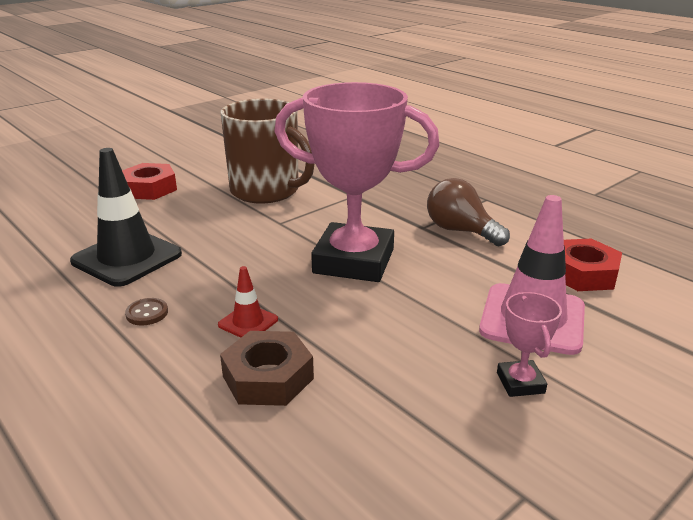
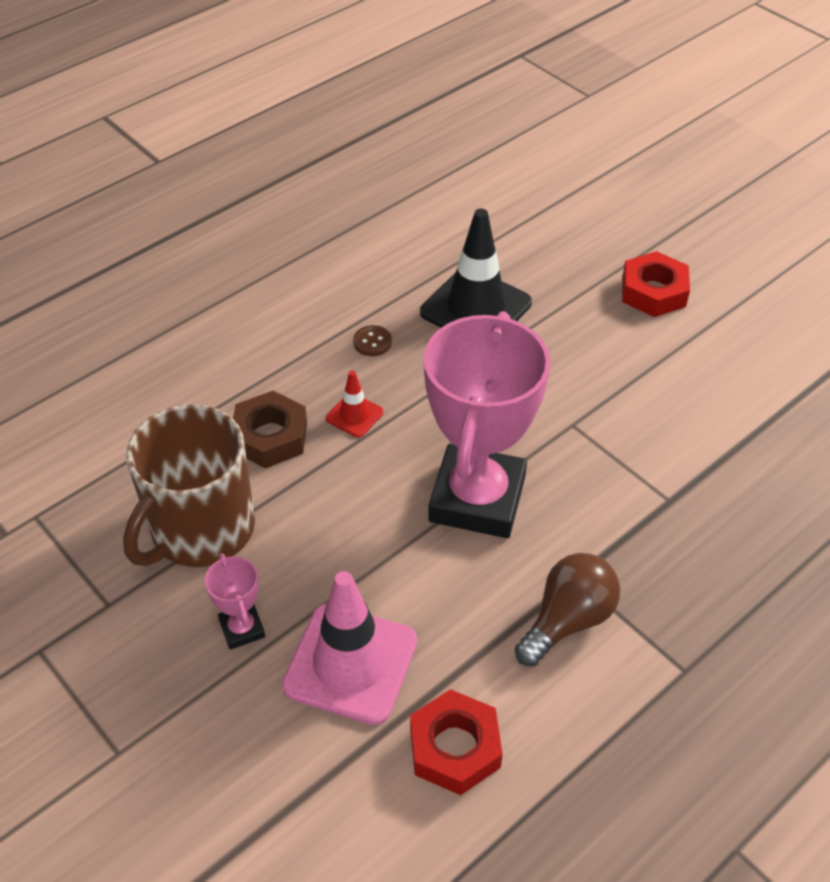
camera: 90 degrees right, 20 degrees up
brown mug [220,99,314,203] -> brown mug moved to [123,404,255,567]
pink trophy [497,292,562,397] -> pink trophy turned 75 degrees clockwise [205,553,265,650]

